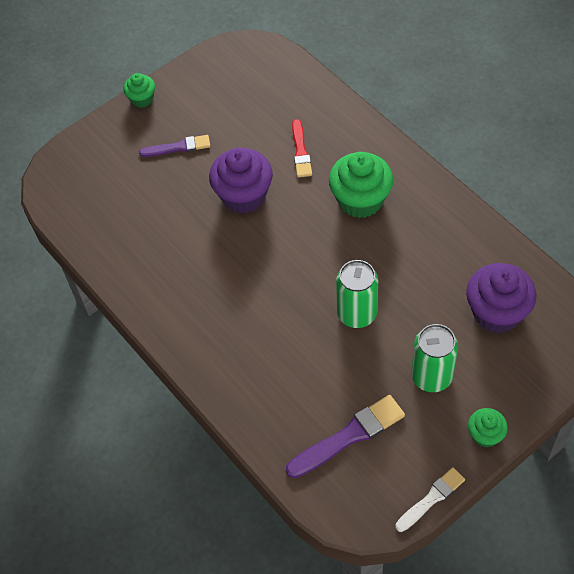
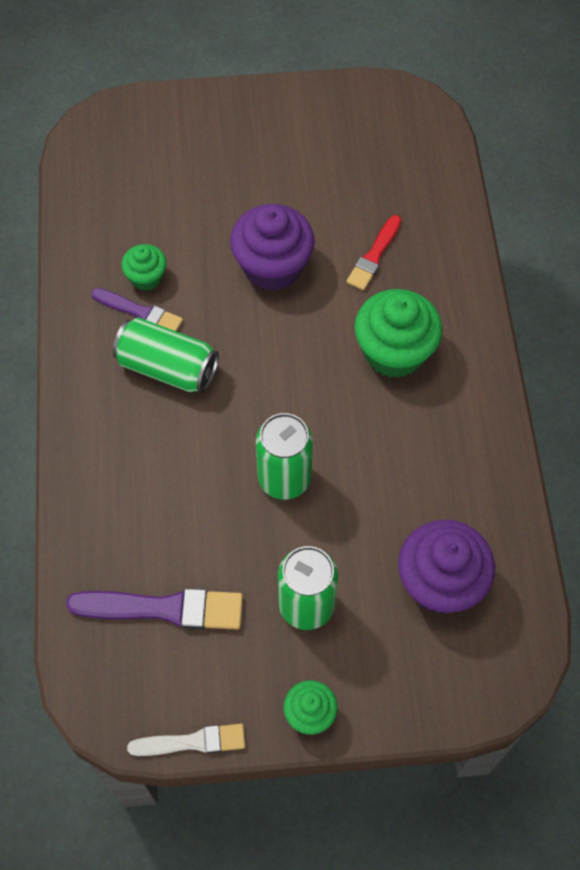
camera: 30 degrees right, 5 degrees up
green cupcake [123,73,155,108] -> green cupcake moved to [121,244,167,291]
purple brush [139,135,210,157] -> purple brush moved to [91,288,183,332]
none -> green can [113,317,219,393]

